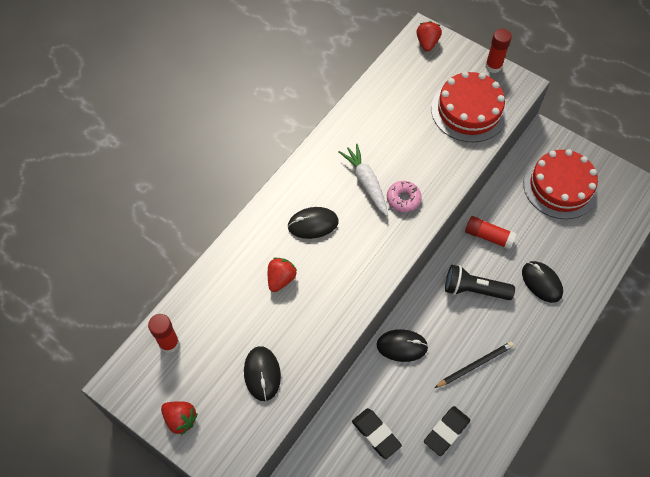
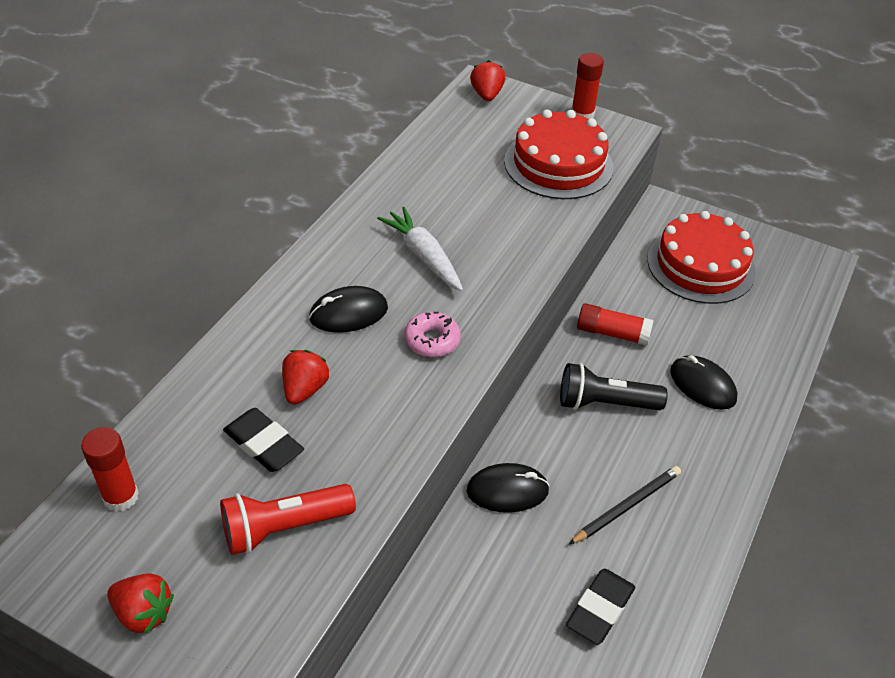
camera: 10 degrees left, 15 degrees down
black mouse [244,346,281,401] -> red flashlight [220,484,356,555]
black eraser [352,408,402,459] -> black eraser moved to [223,408,304,472]
pink donut [387,181,422,212] -> pink donut moved to [404,312,461,357]

